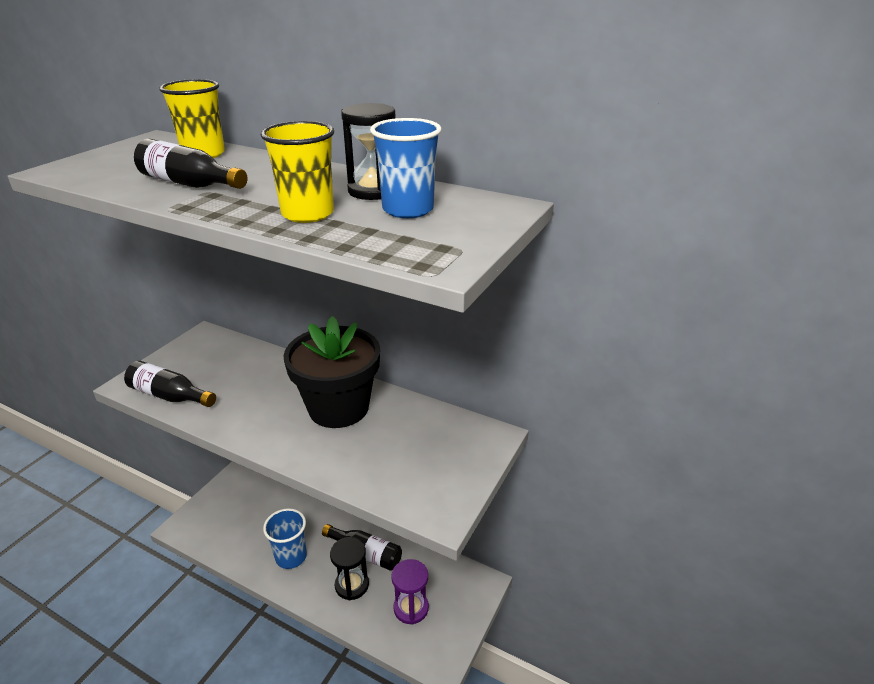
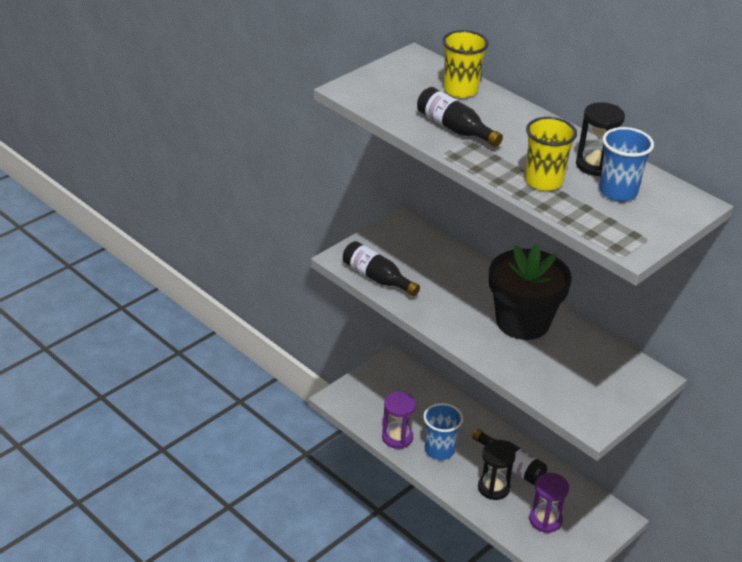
camera: 15 degrees right, 5 degrees up
none -> purple hourglass [382,392,416,449]

